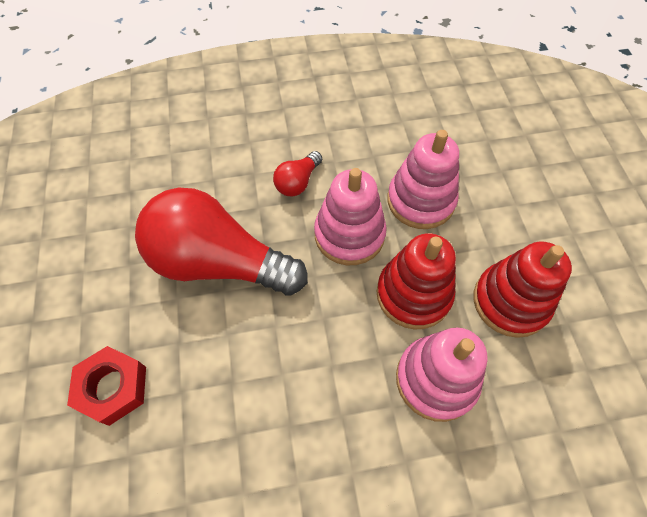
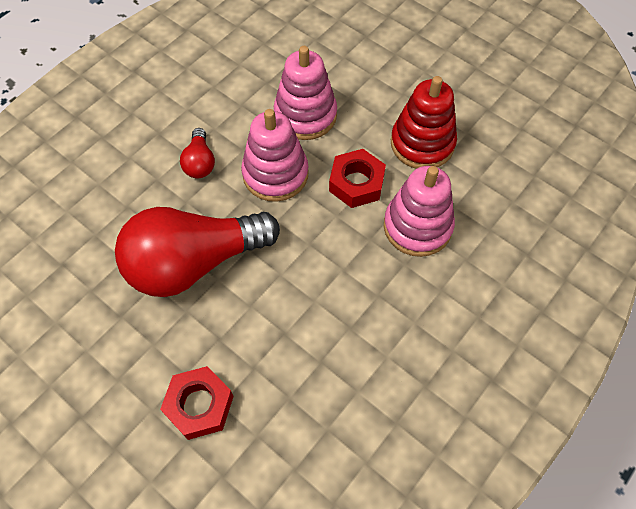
camera: 40 degrees left, 0 degrees up
red stacking toy [377,233,456,330] -> red nut [329,149,386,208]

